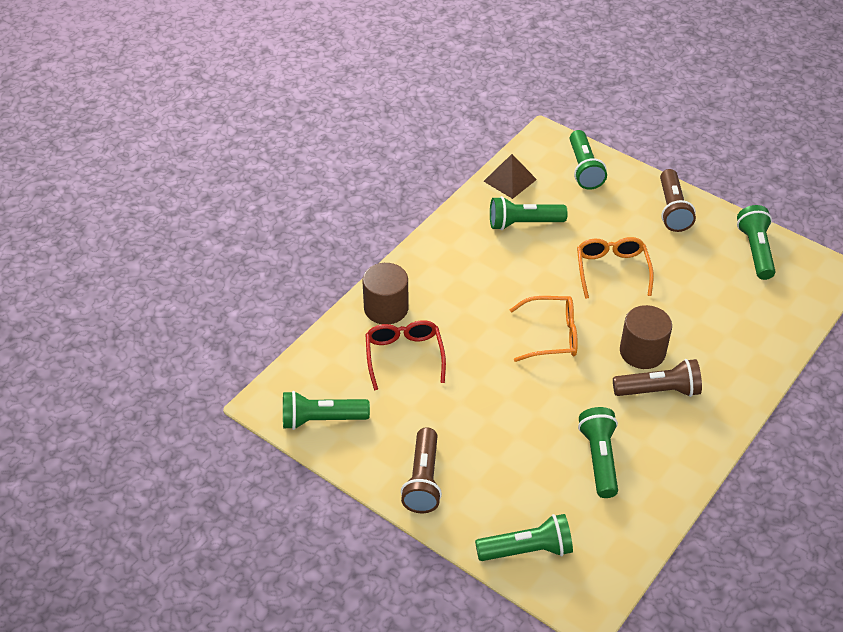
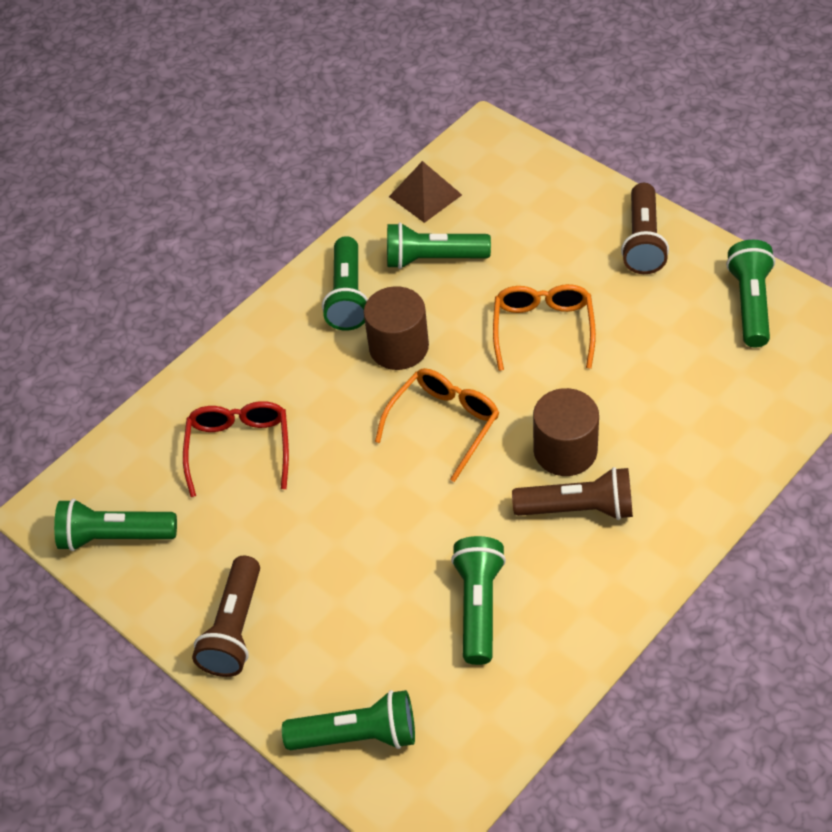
camera: 10 degrees right, 5 degrees up
brown cylinder [362,263,409,324] -> brown cylinder moved to [364,286,429,370]
orange glasses [509,296,578,362] -> orange glasses turned 60 degrees counterclockwise [375,368,499,482]
green flashlight [570,130,607,190] -> green flashlight moved to [322,236,368,331]

